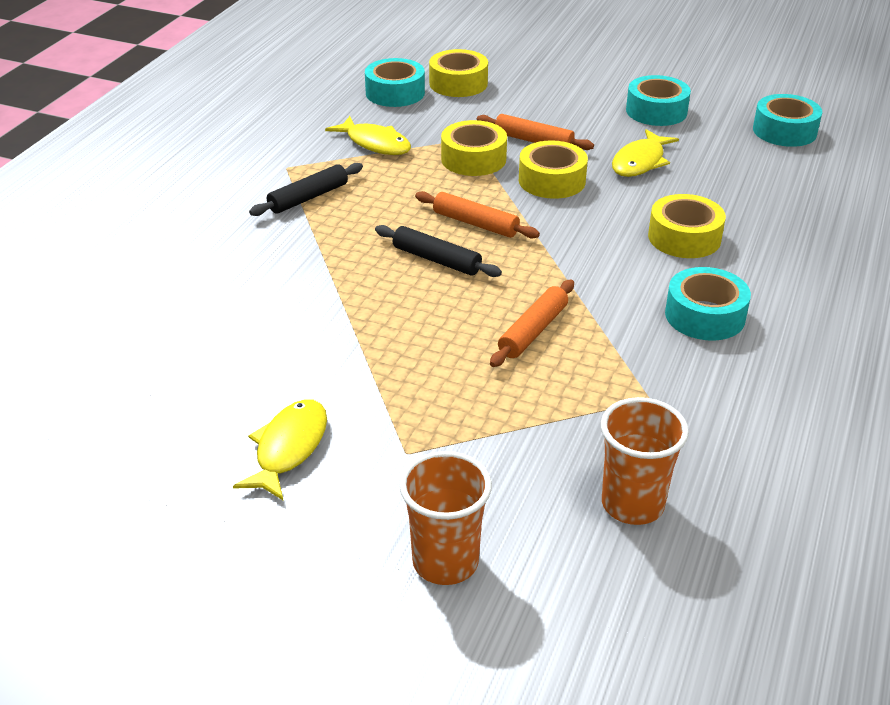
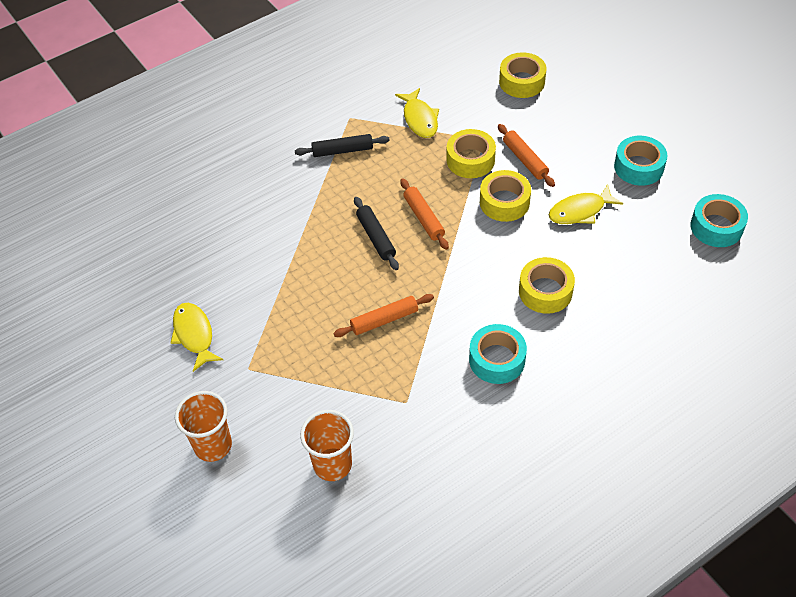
camera: 35 degrees right, 15 degrees up
yellow fish [233,399,327,500] -> yellow fish turned 75 degrees counterclockwise [171,303,223,372]
turquoise tape [365,58,425,107] -> none

